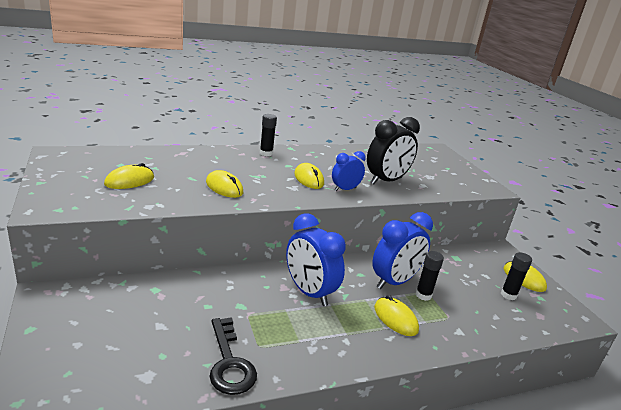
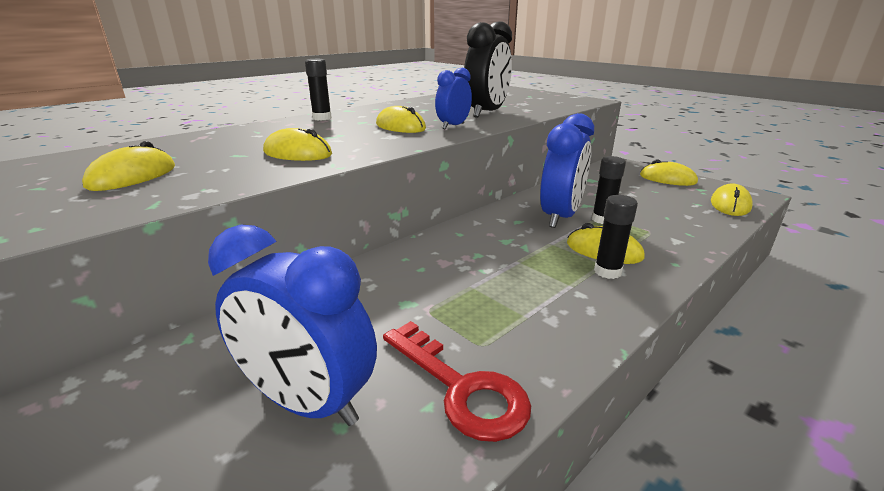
camera: 20 degrees left, 0 degrees up
black key [210,317,257,395] -> red key [383,321,531,442]
blue clock [286,213,346,306] -> blue clock moved to [208,225,377,426]
black glue stick [501,252,532,300] -> black glue stick moved to [594,195,638,279]
none -> yellow mouse [711,183,753,216]

